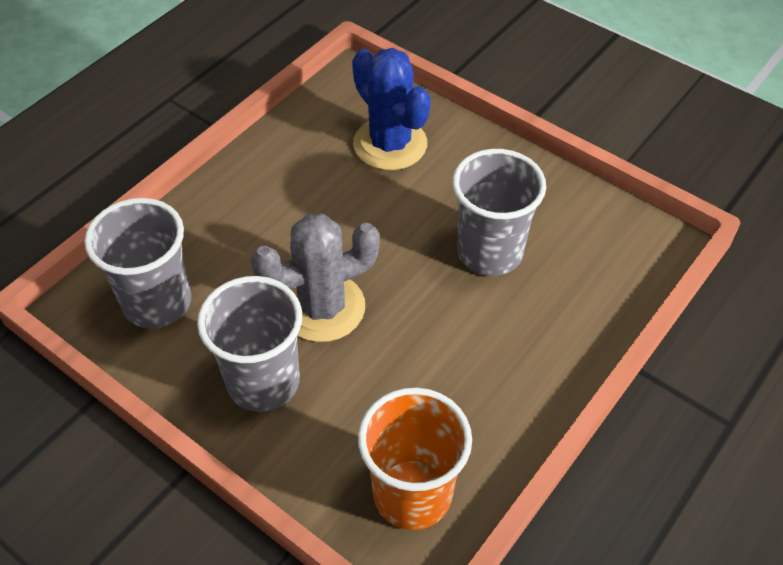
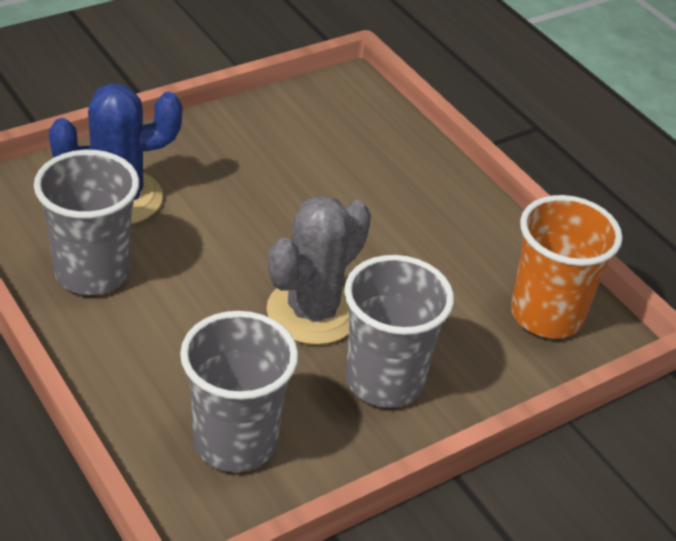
camera: 75 degrees left, 10 degrees down
grey cactus [251,213,380,342] -> grey cactus turned 45 degrees clockwise [267,195,371,345]
grey cup [452,149,546,276] -> grey cup moved to [34,150,139,295]

